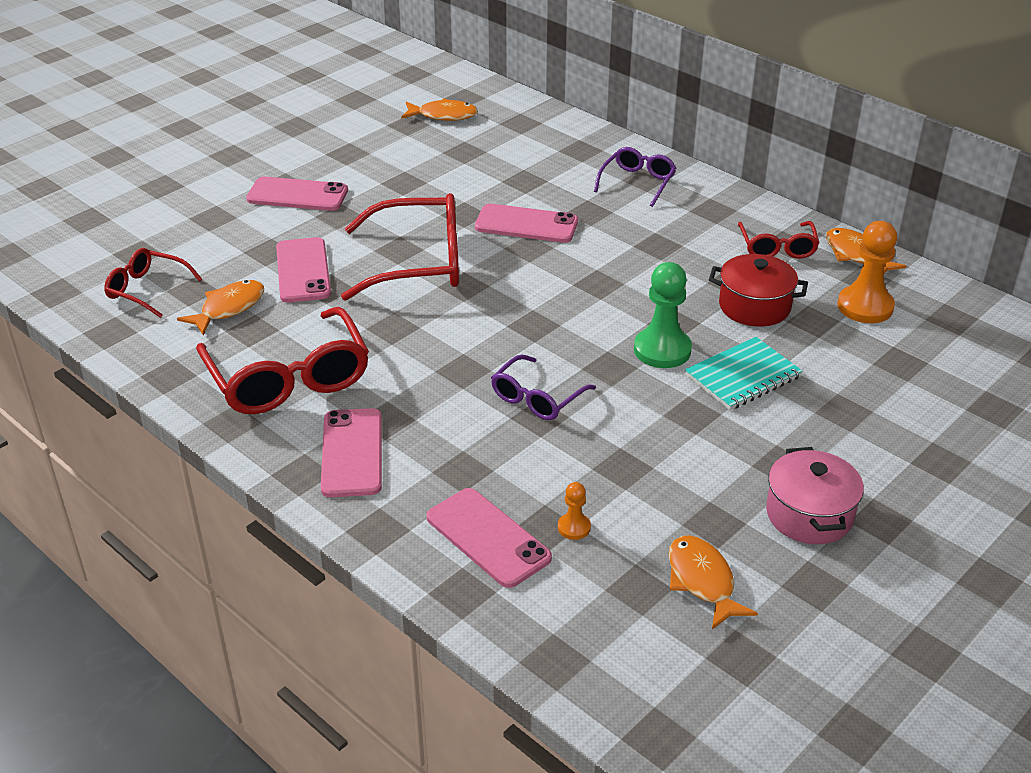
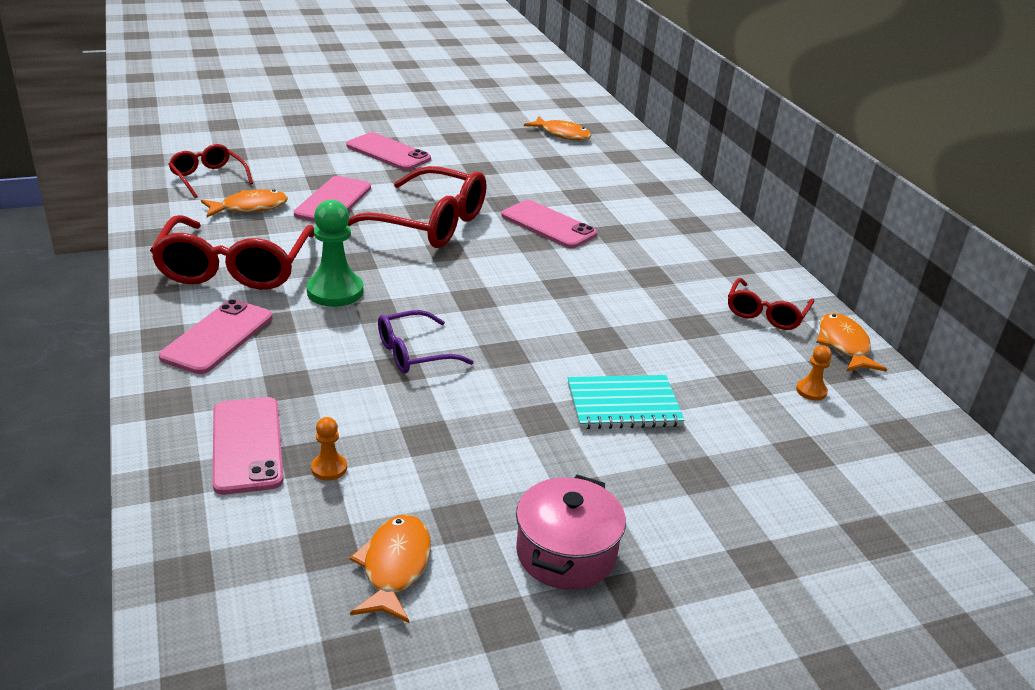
camera: 25 degrees right, 5 degrees down
purple glasses [594,147,676,207] -> none
green pawn [634,262,692,368] -> green pawn moved to [306,200,363,307]
red pot [709,254,808,327] -> none
orange pawn [837,221,897,323] -> orange pawn [796,345,832,401], size x0.49

